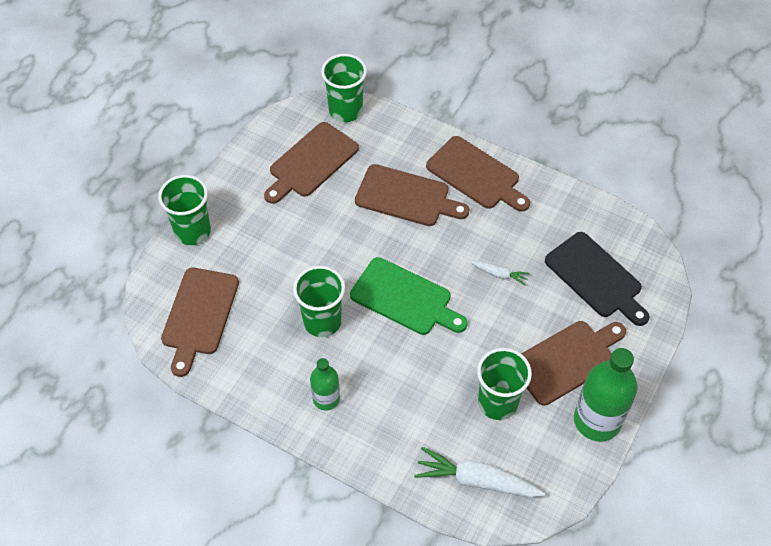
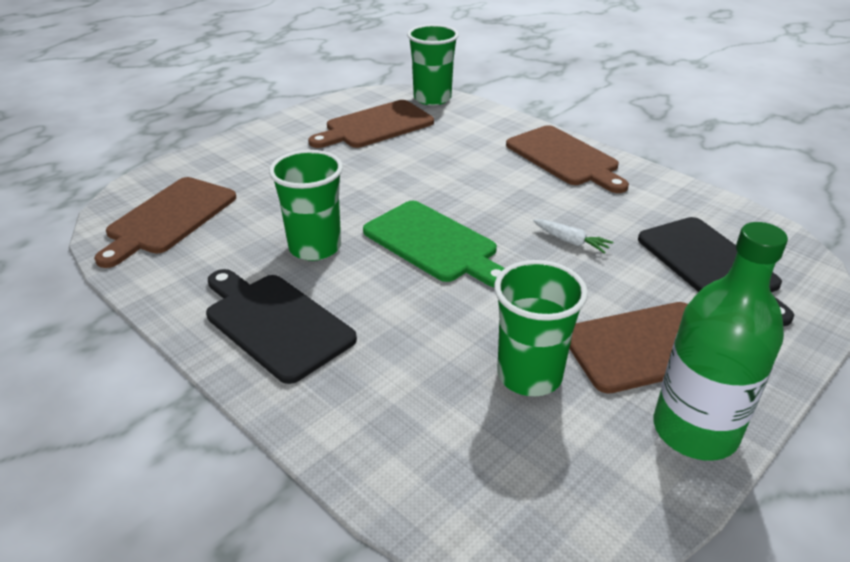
camera: 15 degrees right, 20 degrees down
green cup [158,175,211,245] -> none
green bottle [310,358,340,410] -> black cutting board [206,269,357,384]
brown cutting board [355,164,469,226] -> none
white carrot [414,447,545,497] -> none

